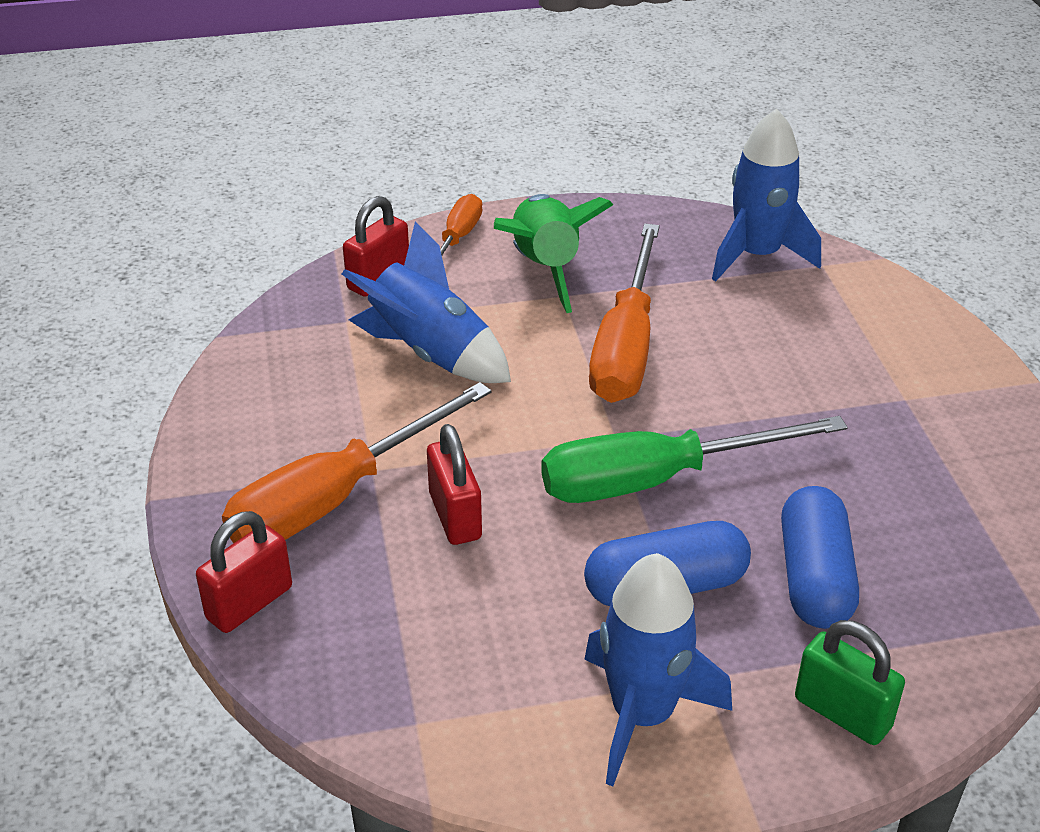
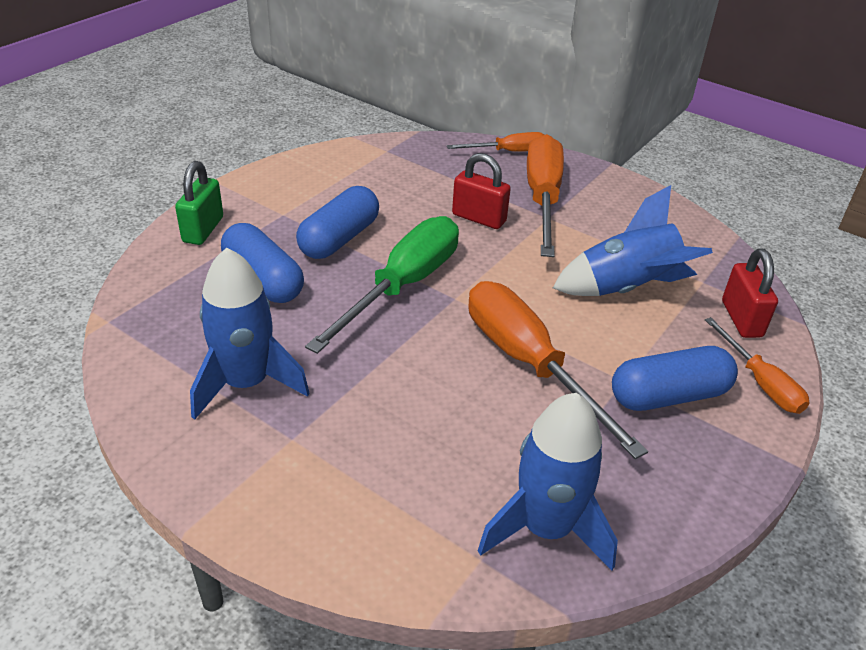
camera: 135 degrees right, 0 degrees up
red padlock [196,511,292,633] -> orange screwdriver [447,132,544,152]
green rocket [494,194,613,313] -> blue capsule [612,346,738,411]
blue rocket [585,553,732,786] -> blue rocket moved to [190,247,309,420]
green padlock [795,620,905,745] -> green padlock turned 75 degrees counterclockwise [175,161,223,245]

